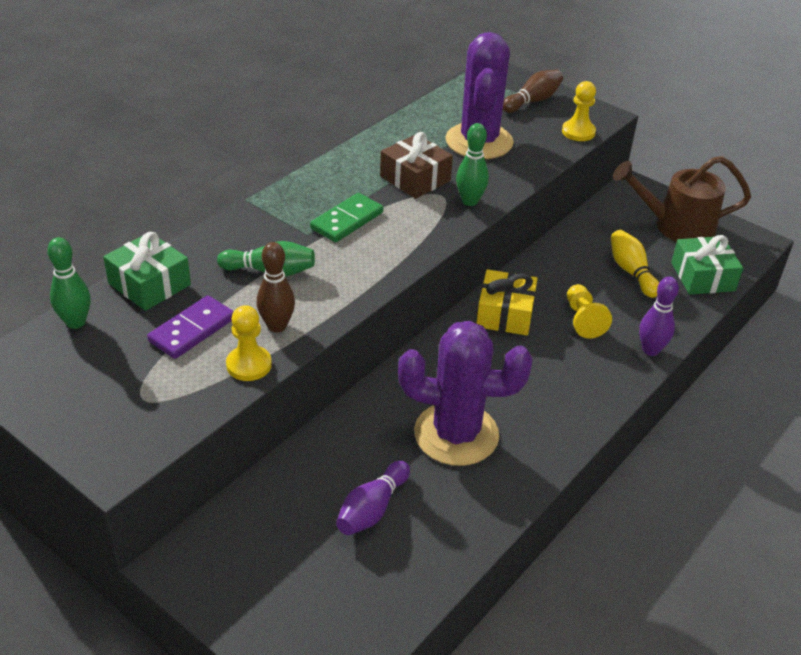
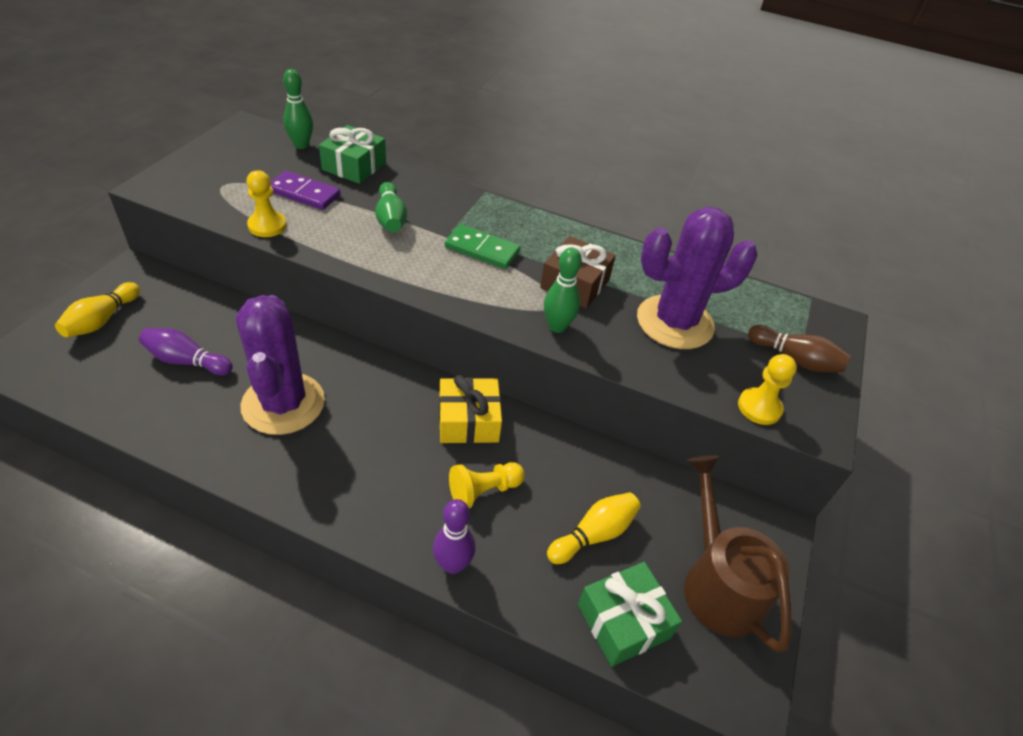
camera: 70 degrees right, 5 degrees up
brown bowling pin [257,242,295,333] -> none
none -> yellow bowling pin [55,282,140,337]

